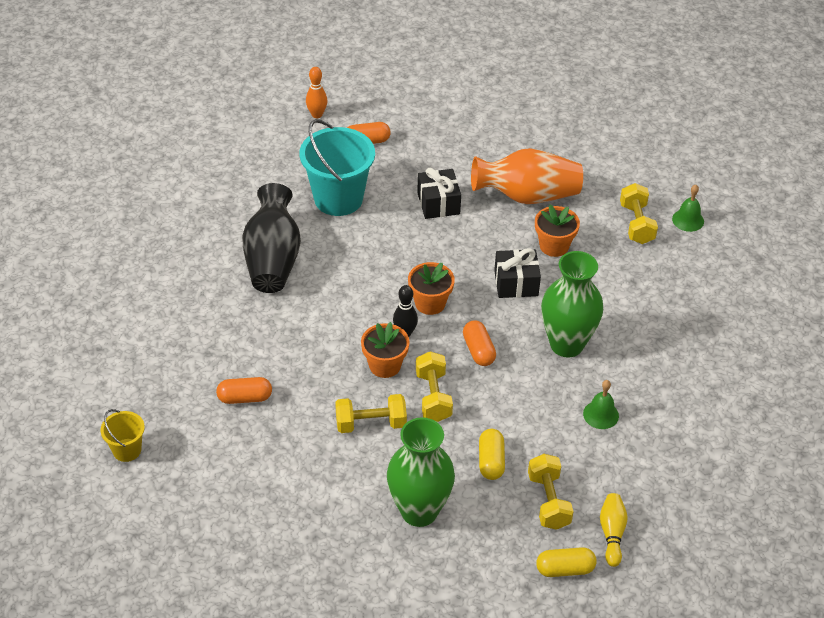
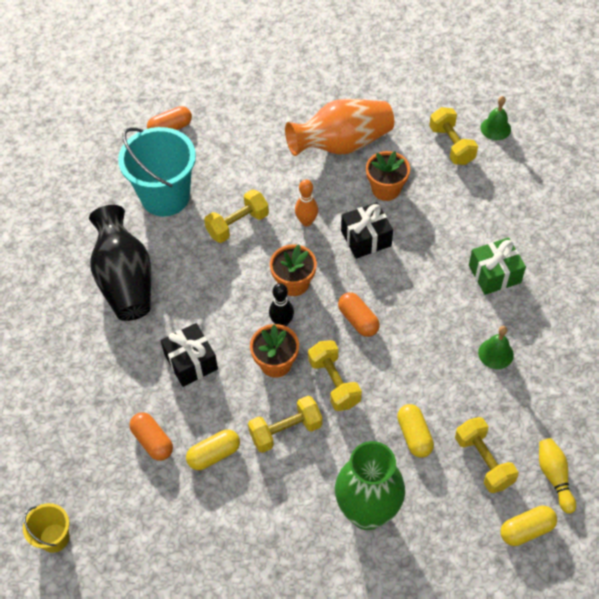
camera: 15 degrees left, 10 degrees up
orange capsule [216,377,272,404] -> orange capsule turned 75 degrees clockwise [129,412,173,461]
orange bowling pin [306,67,327,118] -> orange bowling pin moved to [295,179,318,226]
black gift [417,168,461,219] -> black gift moved to [161,323,218,387]
green vase [541,251,603,357] -> none
none -> yellow capsule [186,429,240,470]
none -> yellow dumbbell [204,189,269,243]
none -> green gift [469,238,526,295]

